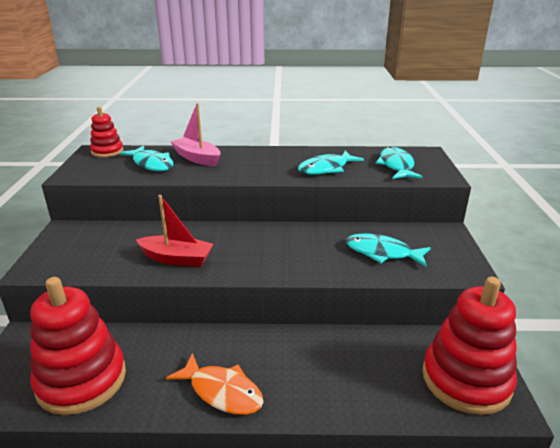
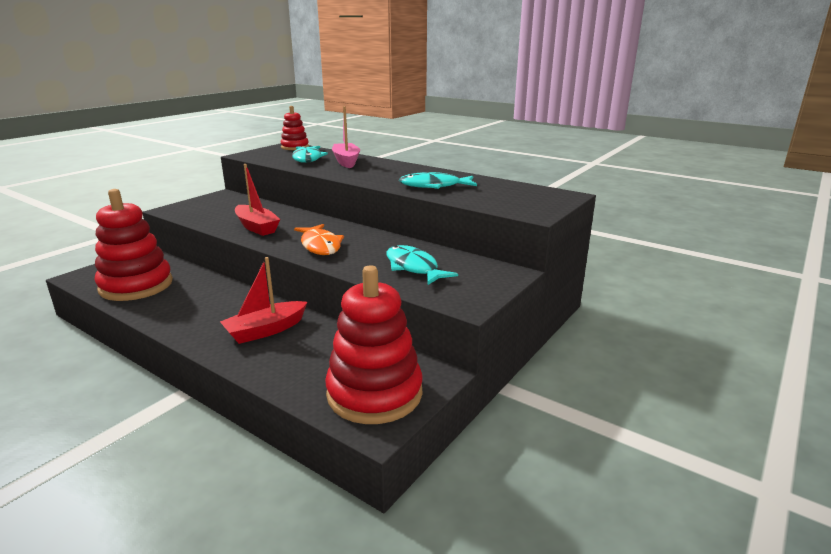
camera: 35 degrees right, 5 degrees down
orange fish [166,353,264,415] -> orange fish moved to [294,224,344,255]
turquoise fish [376,147,423,179] -> none
none -> red boat [220,257,307,344]

